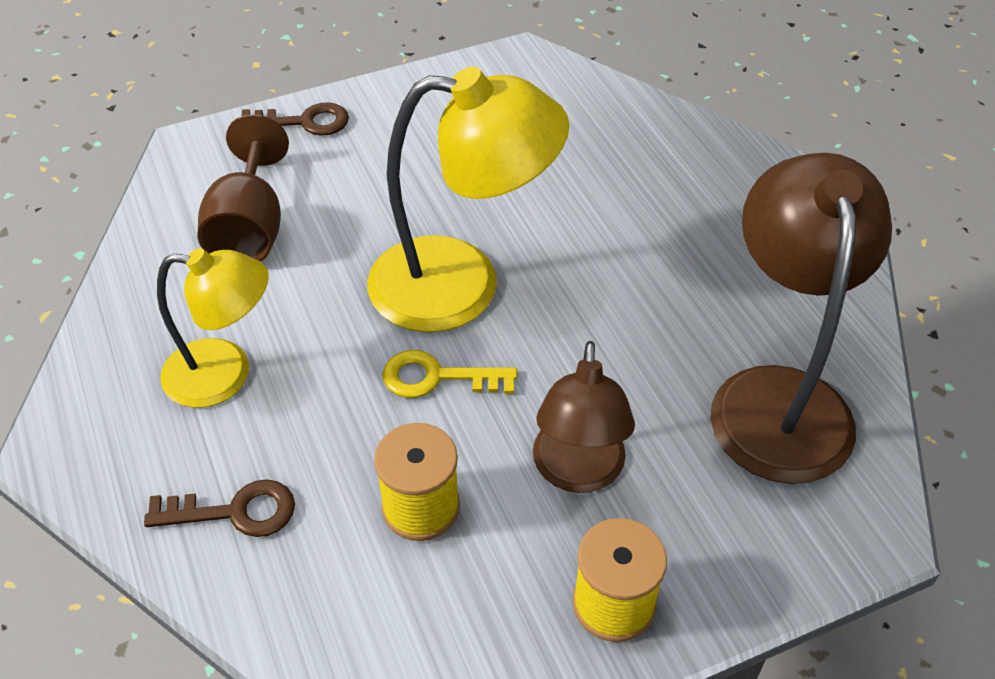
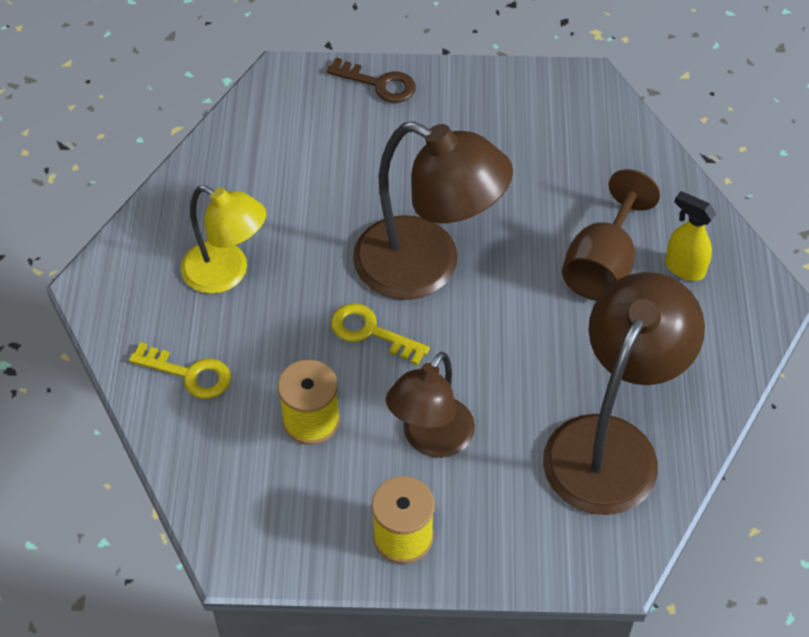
camera: 25 degrees right, 5 degrees up
brown key [144,480,295,537] -> yellow key [129,342,231,399]
brown goblet [197,114,289,262] -> brown goblet moved to [562,169,660,301]
yellow lamp [367,67,569,332] -> brown lamp [353,121,513,300]
none -> yellow spray bottle [665,191,716,281]

